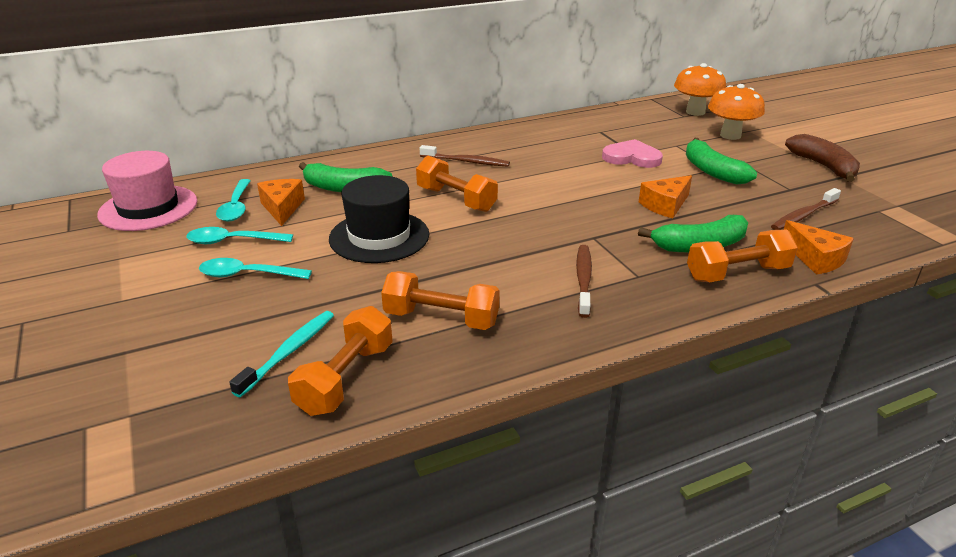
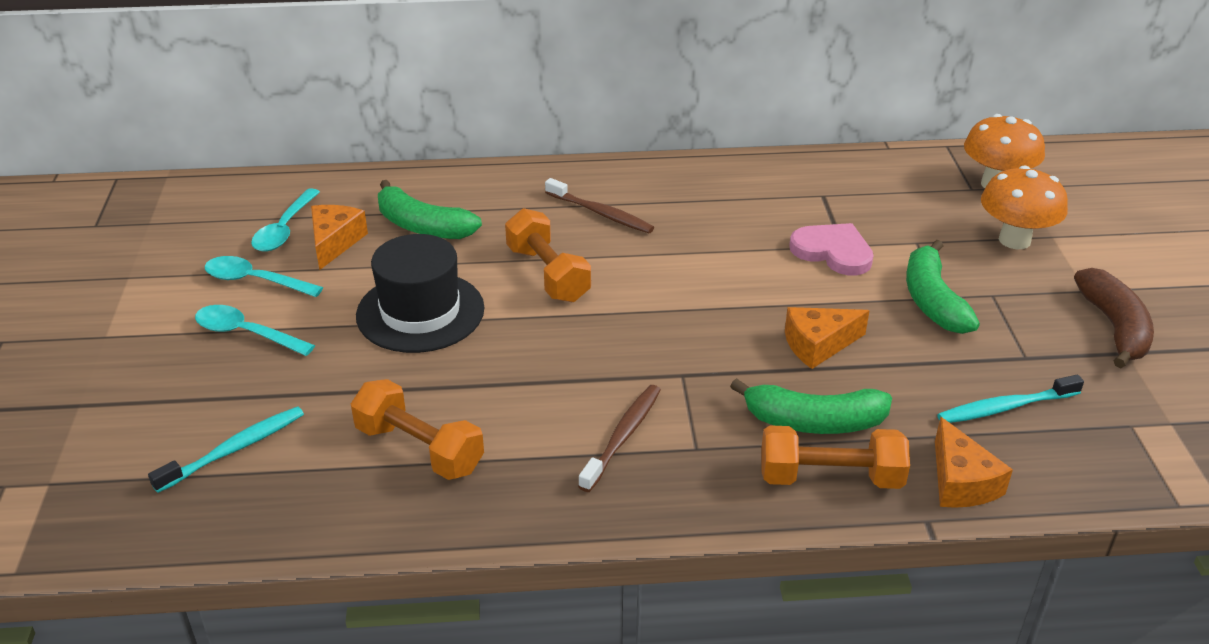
camera: 20 degrees right, 5 degrees up
pink hat [97,151,197,231] -> none
orange dumbbell [288,306,393,416] -> none
brown toothbrush [771,188,841,230] -> turquoise toothbrush [937,375,1084,423]

